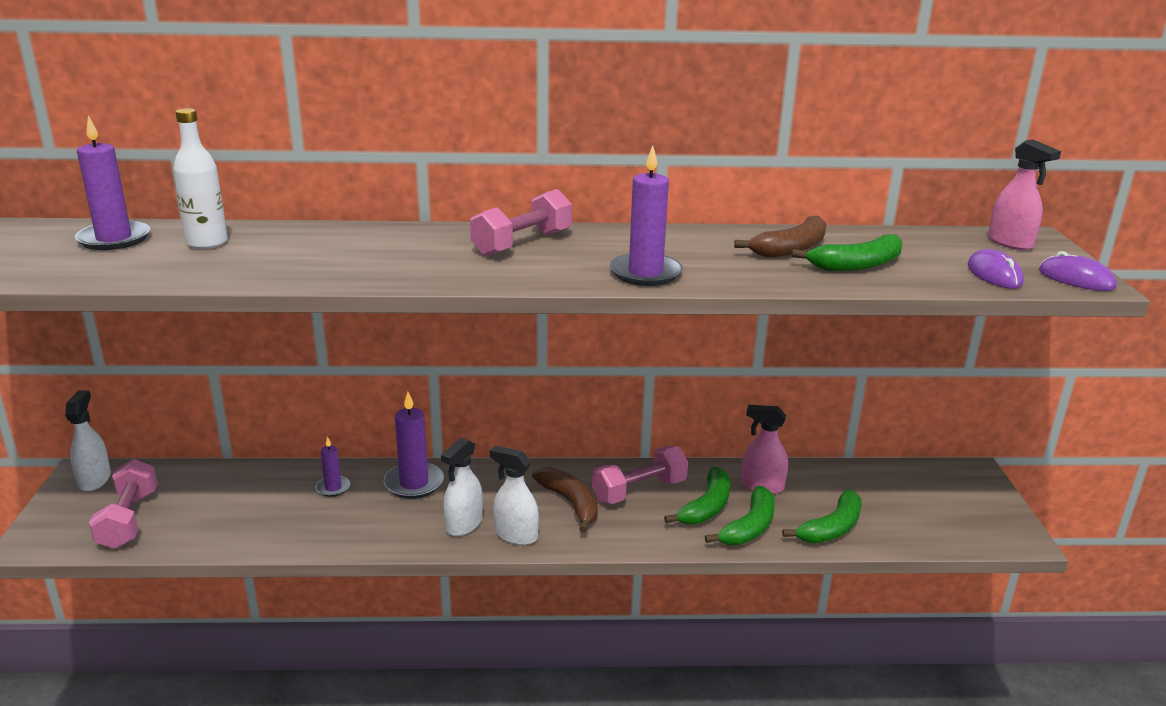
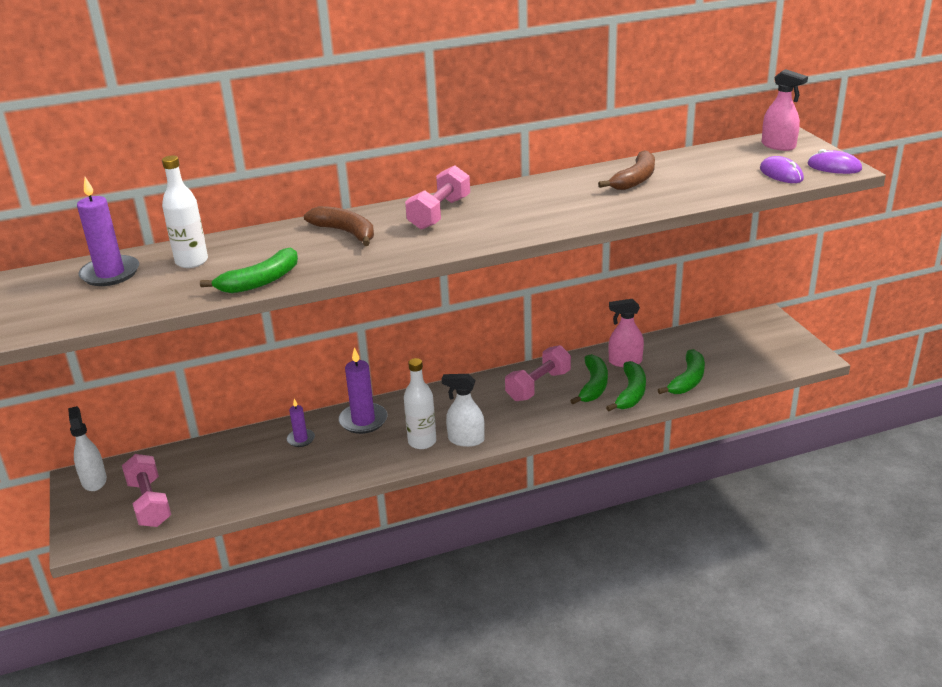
camera: 15 degrees left, 5 degrees up
white spray bottle [441,438,483,536] -> white bottle [404,358,436,449]
brown banana [532,467,598,533] -> brown banana moved to [304,206,374,246]
purple candle [610,145,683,286] -> none
green banana [792,234,903,271] -> green banana moved to [200,247,298,293]

